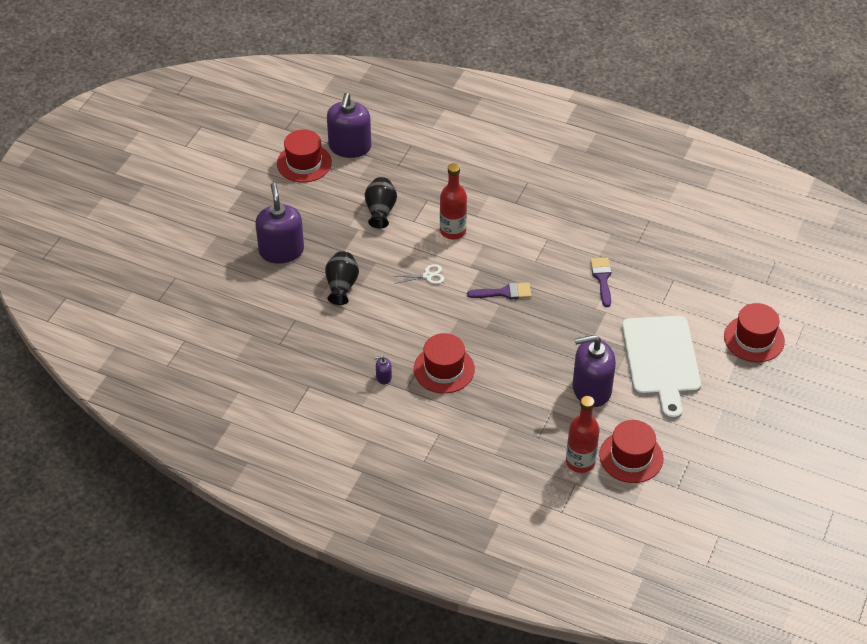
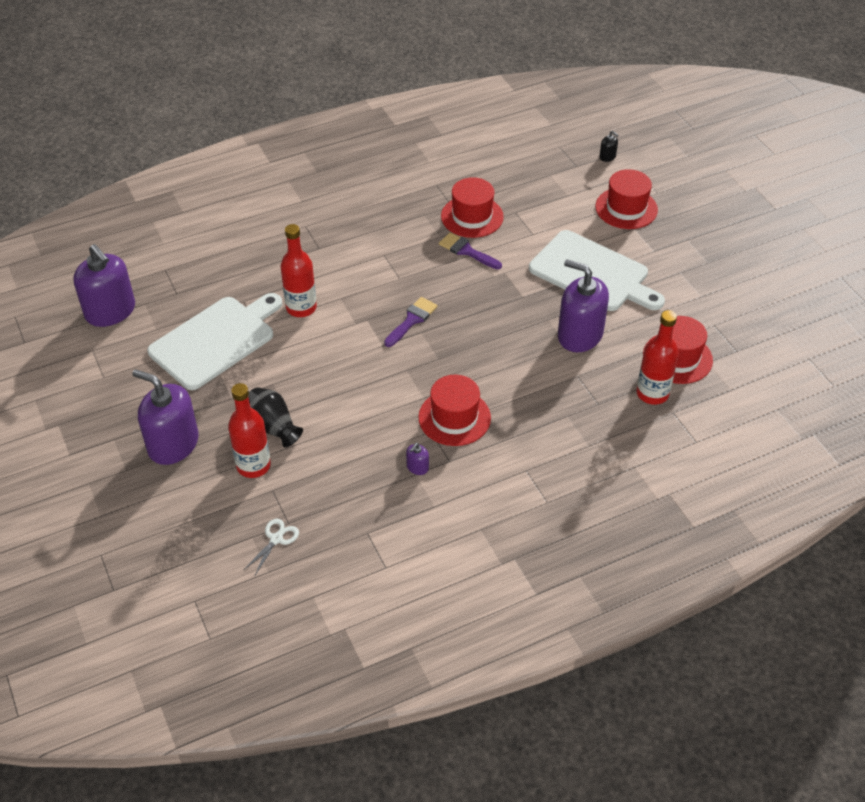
camera: 50 degrees left, 0 degrees up
red hat [277,129,332,182] -> red hat moved to [441,177,504,238]
black vase [365,177,397,228] -> white cutting board [147,293,282,390]
white scissors [394,264,444,284] -> white scissors moved to [245,519,299,575]
purple soap dispenser [572,335,616,407] -> purple soap dispenser turned 90 degrees clockwise [558,259,609,352]
none -> red bottle [228,383,271,478]
none -> black soap dispenser [599,131,619,162]

